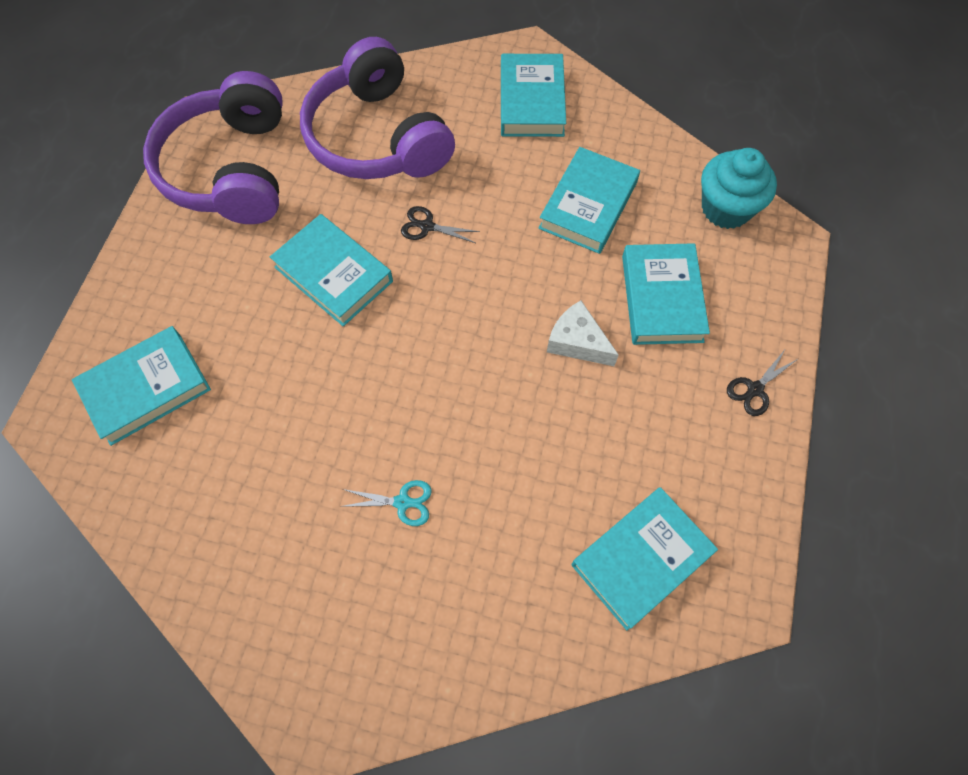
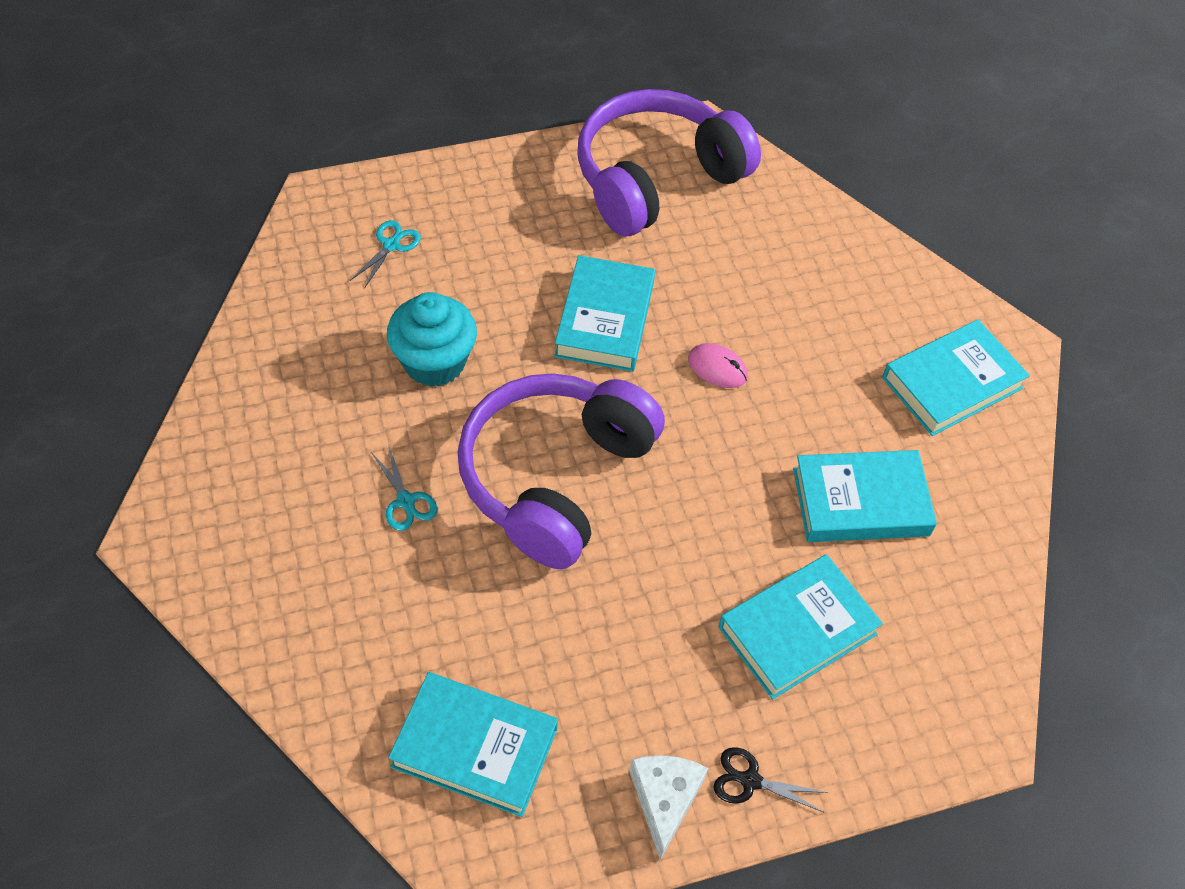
camera: 55 degrees right, 10 degrees down
turquoise book [72,326,211,446] -> turquoise scissors [350,220,421,289]
purple headphones [300,37,455,179] -> purple headphones moved to [458,373,665,569]
black scissors [401,206,480,243] -> pink mouse [688,343,748,388]
white cheese [547,301,619,366] -> white cheese moved to [629,755,708,860]
turquoise cupcake [701,148,777,229] -> turquoise cupcake moved to [387,292,477,387]

